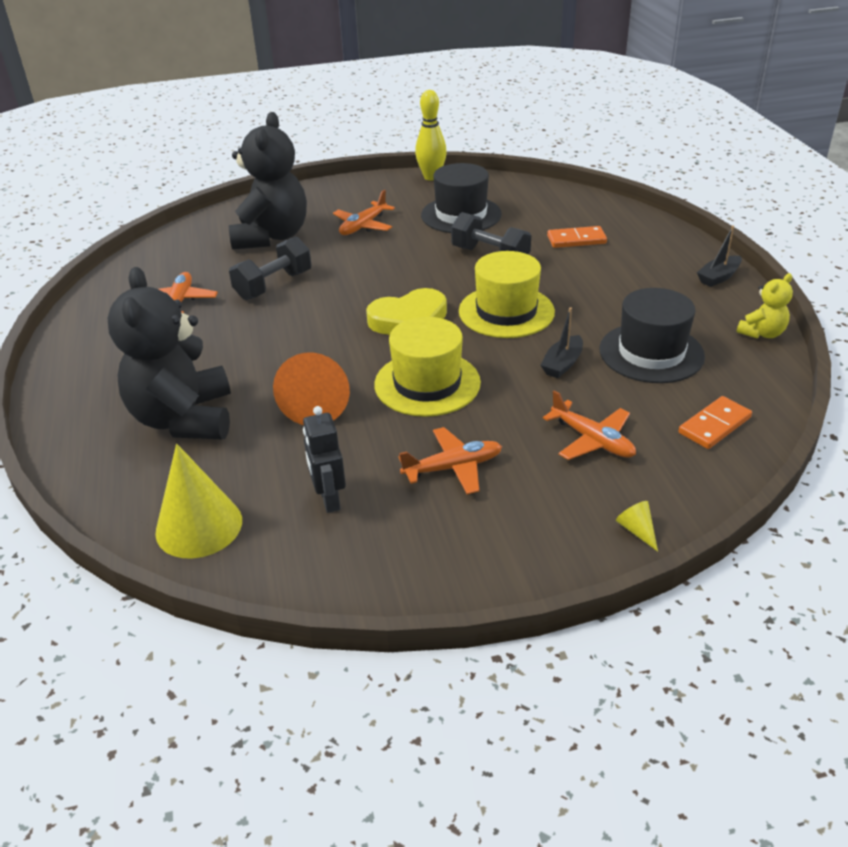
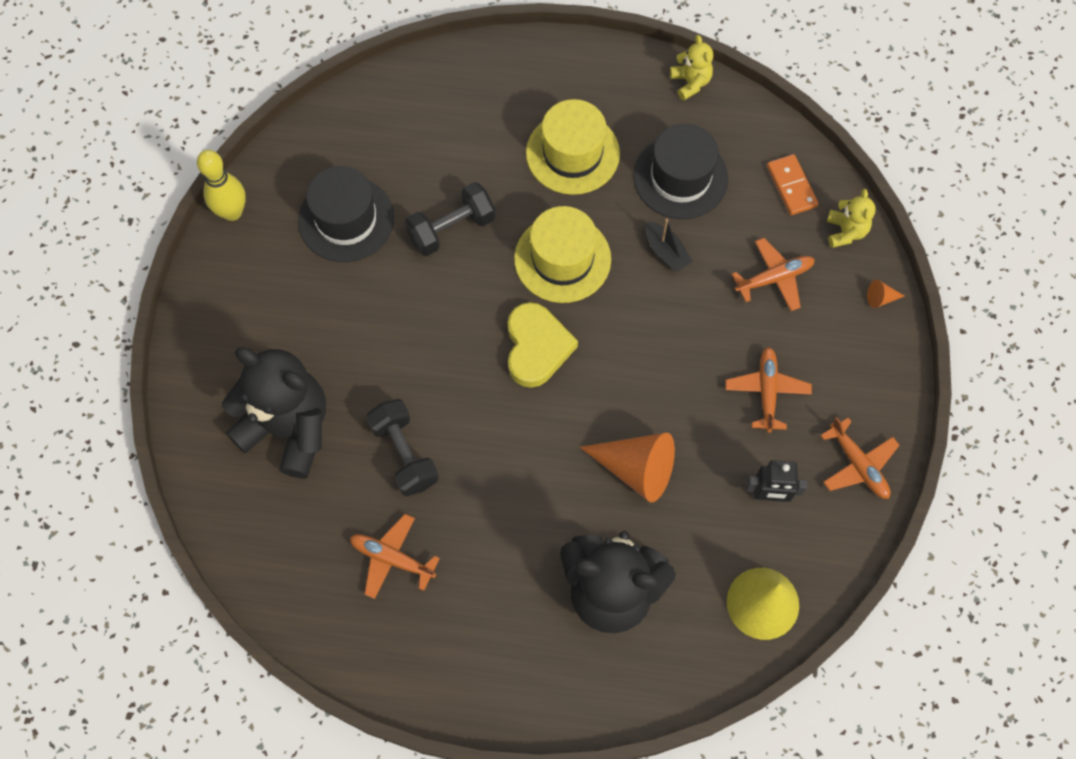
camera: 70 degrees left, 30 degrees up
orange plane [333,190,395,235] -> orange plane moved to [820,417,899,499]
yellow hat [374,317,481,417] -> yellow hat moved to [526,99,620,195]
orange domino [547,226,607,248] -> none
yellow cone [616,501,658,552] -> orange cone [867,280,905,308]
black boat [697,225,742,287] -> none
none -> yellow teddy bear [827,189,876,248]

